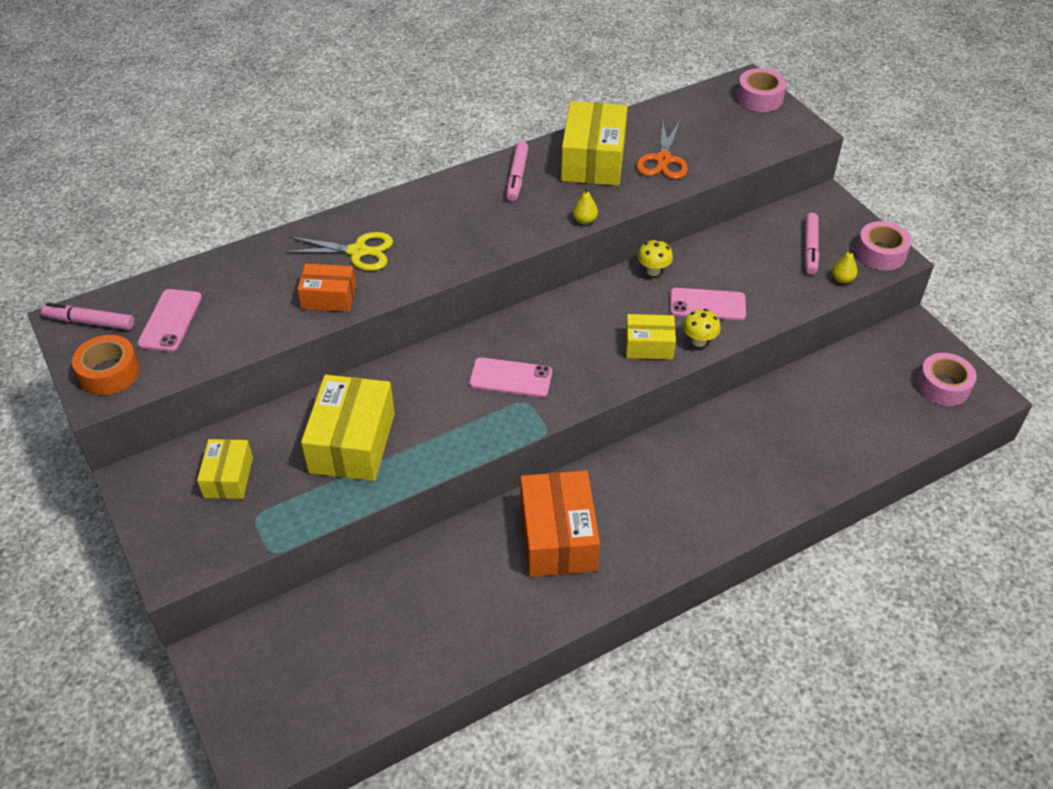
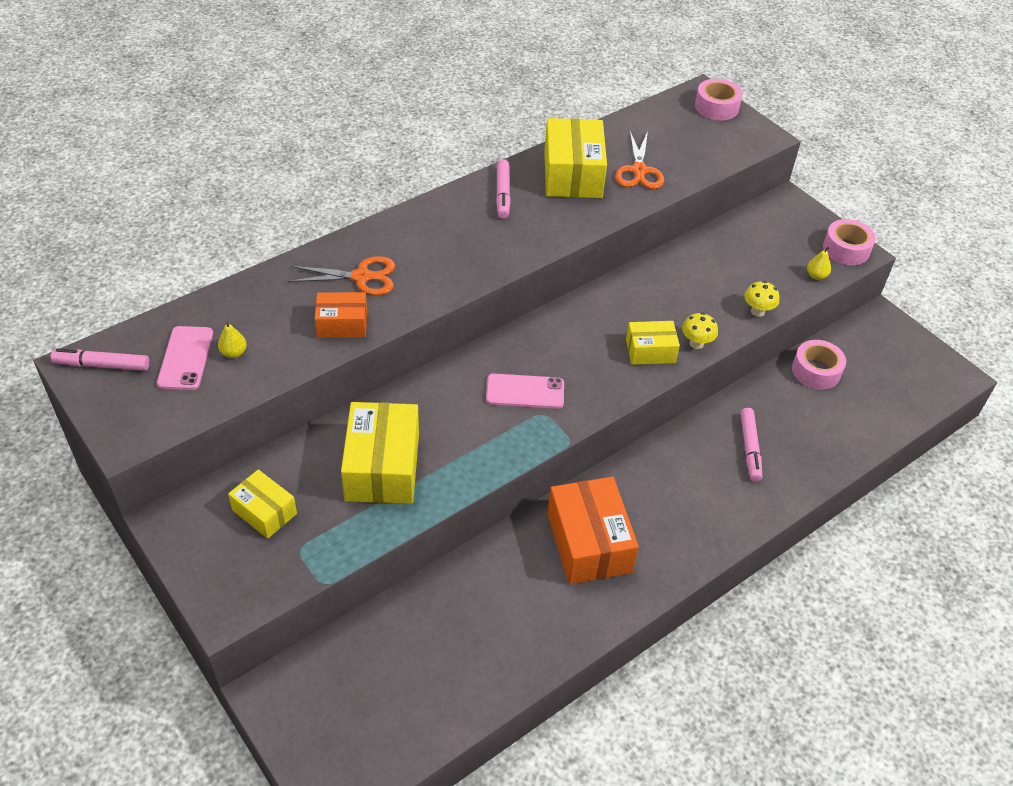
camera: 10 degrees left, 0 degrees up
orange tape [72,335,140,395] -> none
yellow box [197,439,253,499] -> yellow box turned 45 degrees counterclockwise [228,469,297,539]
yellow scissors [284,232,393,271] -> orange scissors [288,256,395,295]
yellow pear [573,188,598,224] -> yellow pear moved to [218,322,247,358]
yellow mushroom [637,239,673,276] -> yellow mushroom moved to [744,281,780,317]
pink phone [670,288,746,320] -> none
pink marker [804,213,819,275] -> pink marker moved to [740,408,762,482]
pink tape [917,353,977,406] -> pink tape moved to [792,340,846,390]

